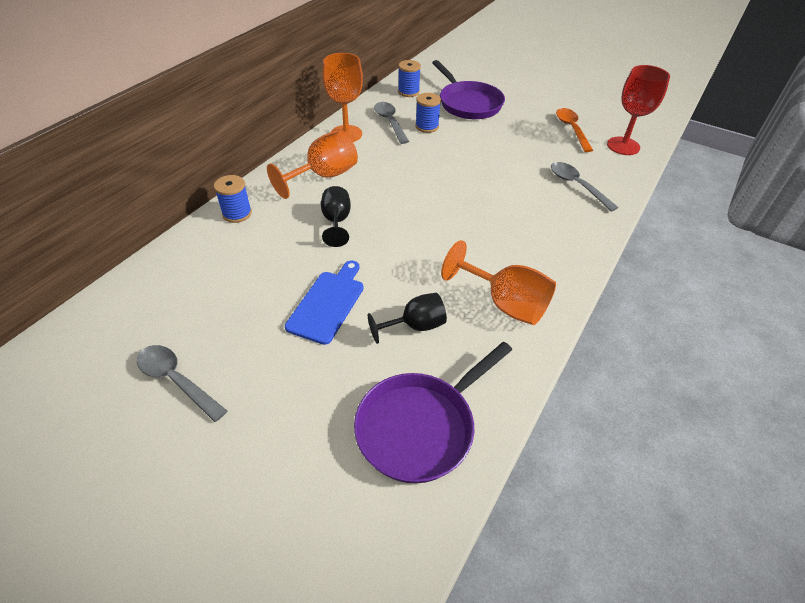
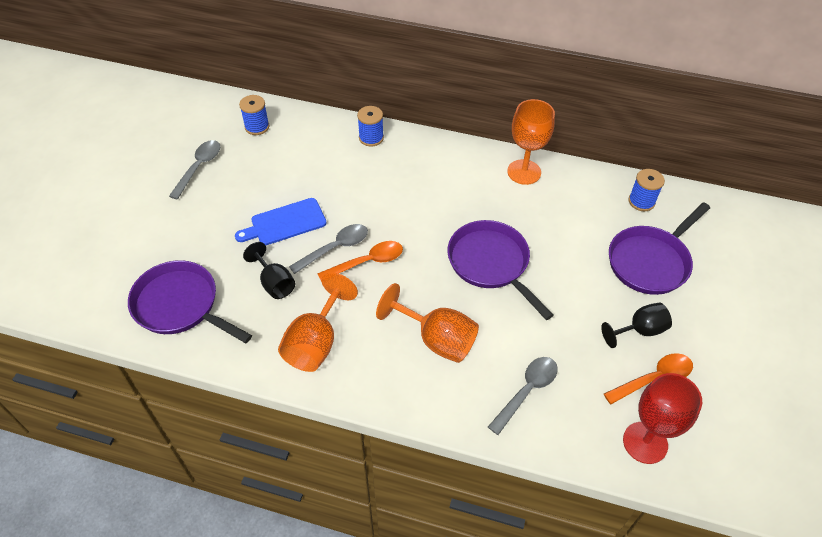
camera: 75 degrees right, 5 degrees up
orange goblet [267,130,358,199] -> orange goblet moved to [376,283,479,363]
blue cutting board [285,260,364,345] -> blue cutting board turned 150 degrees clockwise [235,198,327,245]
black goblet [321,186,351,247] -> black goblet moved to [601,303,672,348]
grey spoon [374,102,409,144] -> grey spoon moved to [289,224,368,274]
blue spool [415,93,441,133] -> blue spool moved to [239,95,270,135]
none -> orange spoon [317,241,403,280]
none -> purple pan [448,220,554,320]

